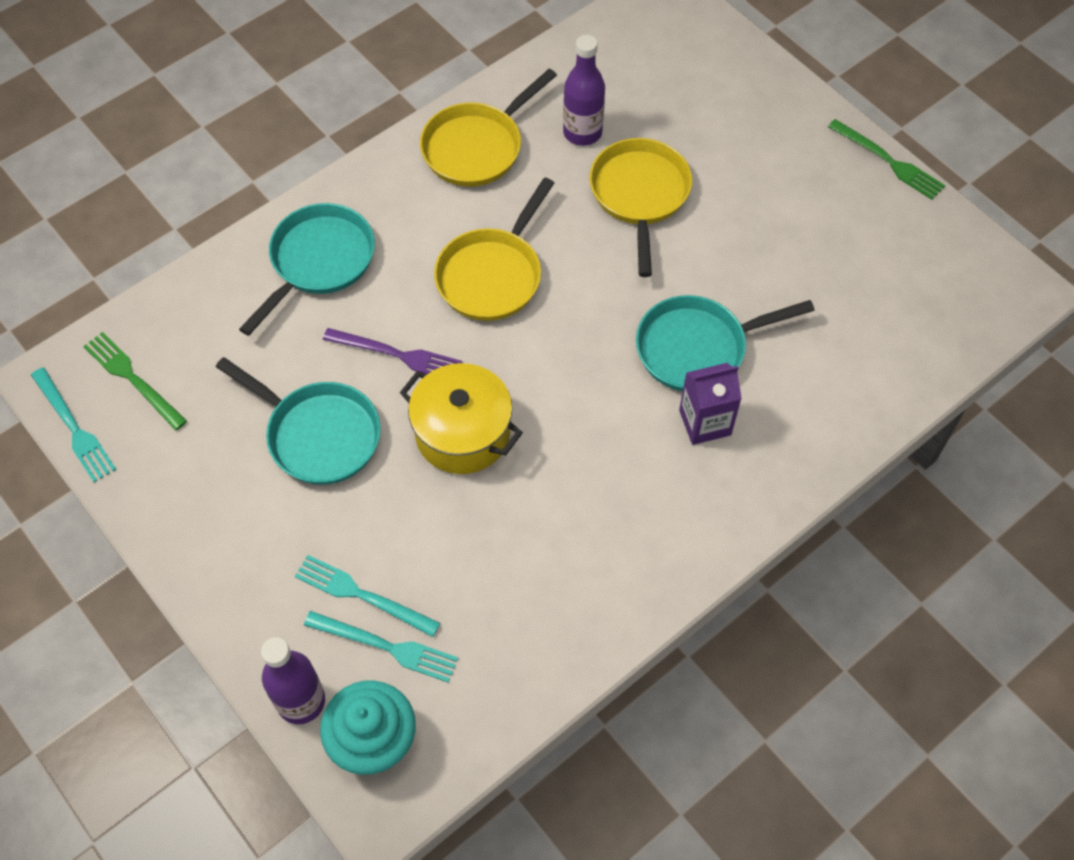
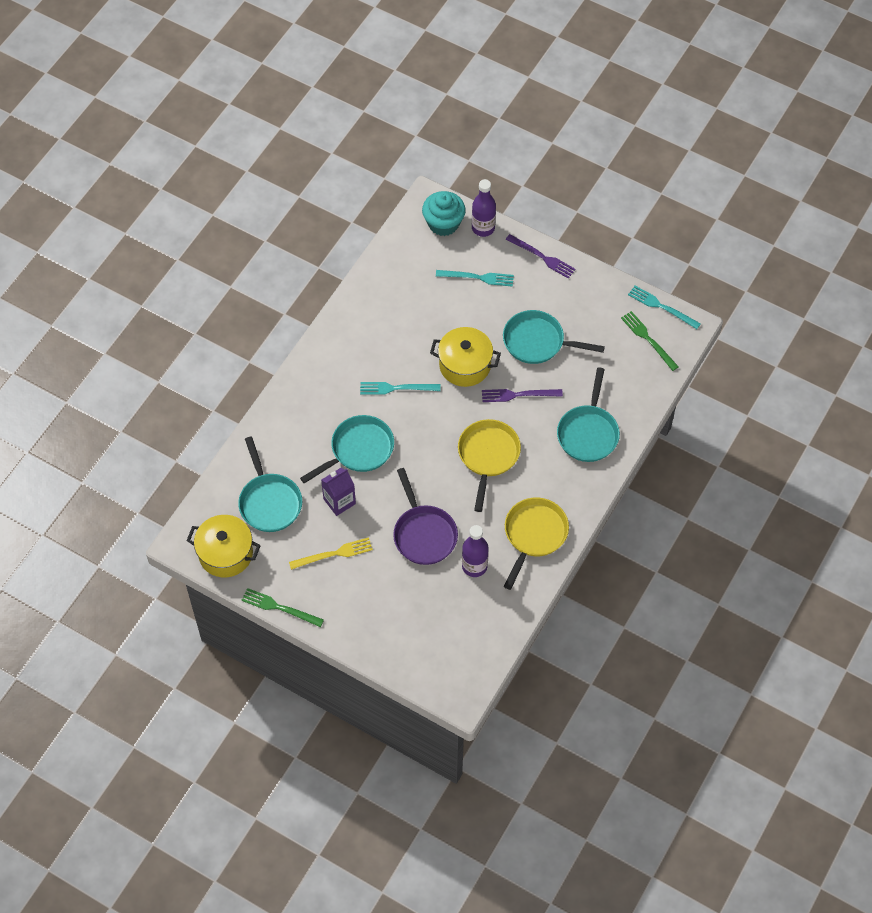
camera: 160 degrees right, 0 degrees up
green fork [83,332,187,430] -> green fork turned 150 degrees counterclockwise [621,311,679,371]
turquoise fork [304,611,458,683] -> turquoise fork moved to [360,382,441,395]
yellow pan [589,138,692,277] -> purple pan [393,468,458,565]
purple carton [679,363,742,445] -> purple carton moved to [321,468,356,516]
none -> yellow pot [186,515,261,577]
none -> turquoise pan [238,437,302,532]
none -> yellow fork [289,537,373,570]
none -> purple fork [505,234,576,279]

